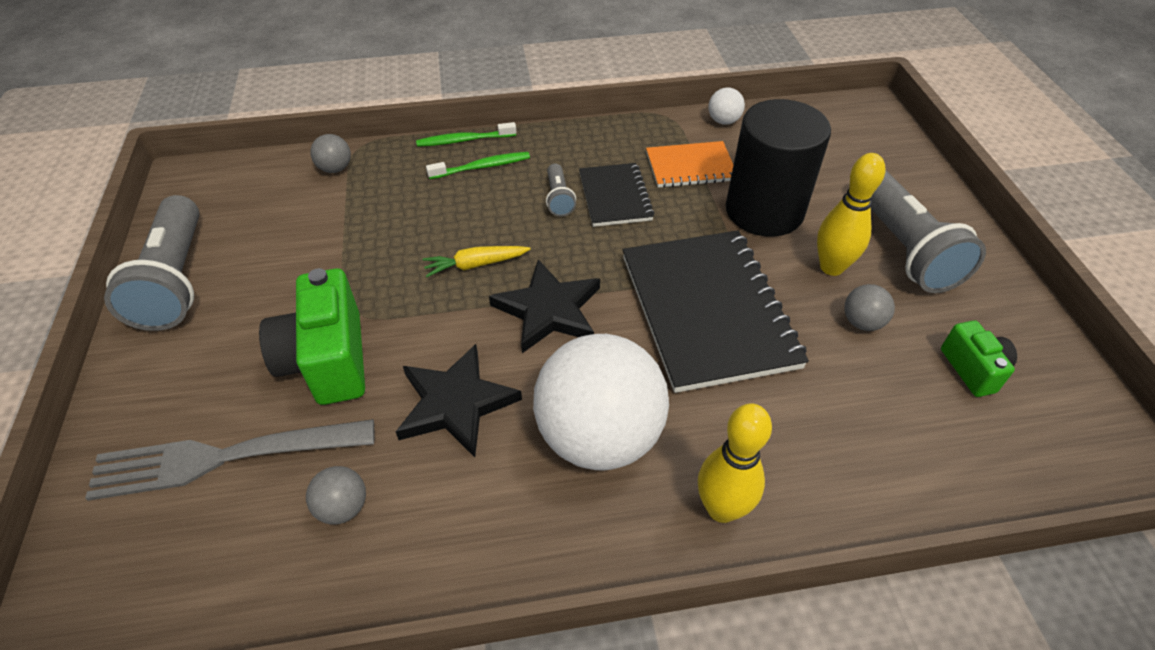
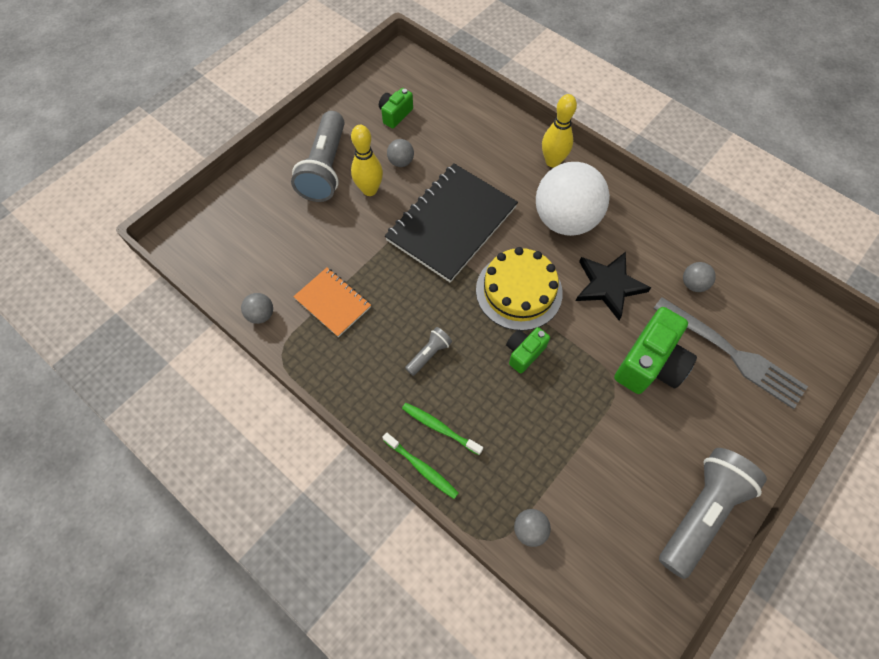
camera: 130 degrees left, 15 degrees up
yellow carrot [422,246,531,277] -> green camera [506,327,550,374]
black star [489,259,600,353] -> yellow cake [476,247,563,331]
black notebook [579,163,654,227] -> none
white ball [708,88,745,124] -> grey ball [241,293,273,324]
black cylinder [726,99,831,237] -> none
grey flashlight [871,169,986,293] -> grey flashlight turned 150 degrees clockwise [291,111,345,202]

